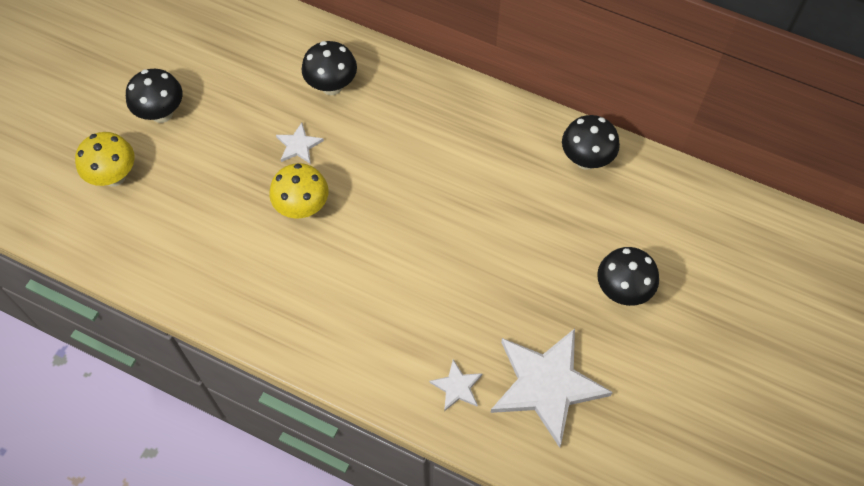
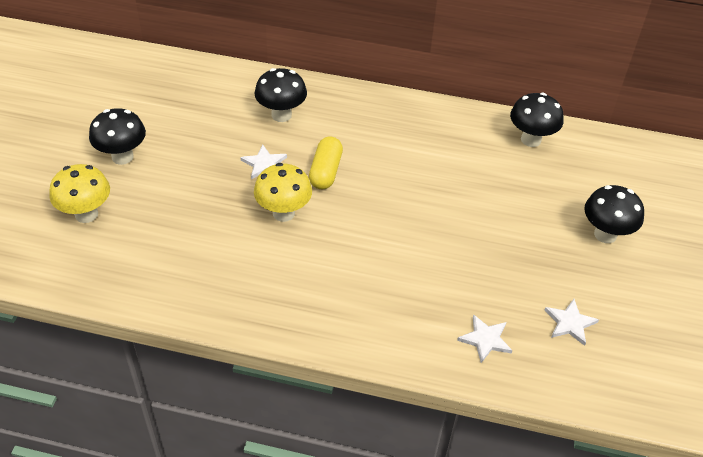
camera: 15 degrees left, 15 degrees down
white star [491,329,613,448] -> white star [545,299,599,346], size x0.44
none -> yellow capsule [309,137,343,189]

